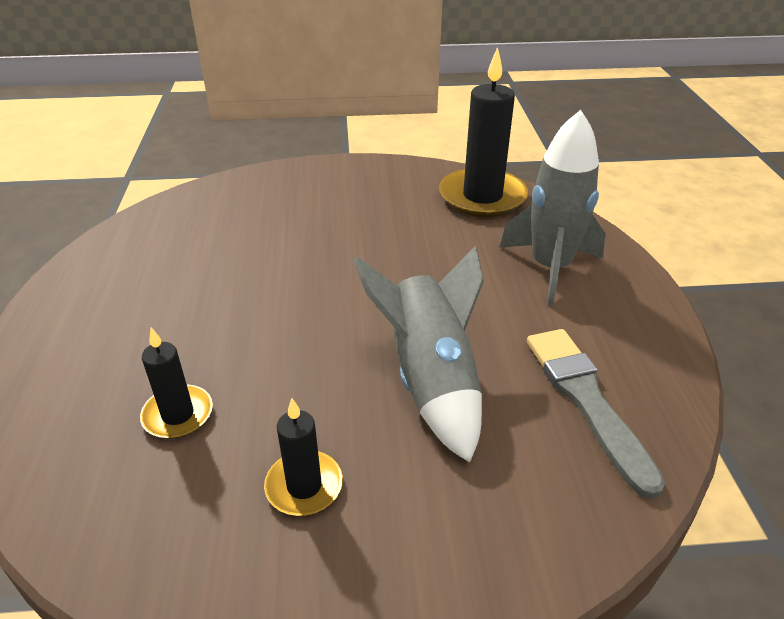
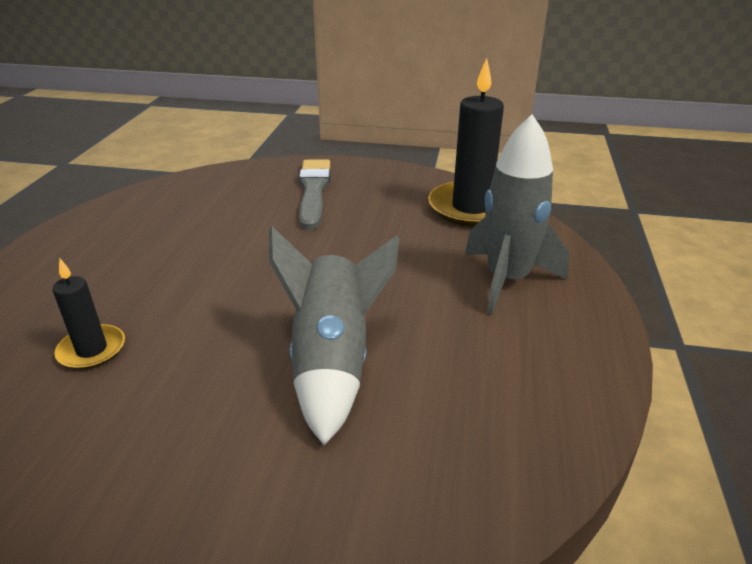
camera: 15 degrees right, 5 degrees down
black candle [264,398,343,516] -> none
grey brush [527,329,665,499] -> grey brush moved to [299,159,330,230]

